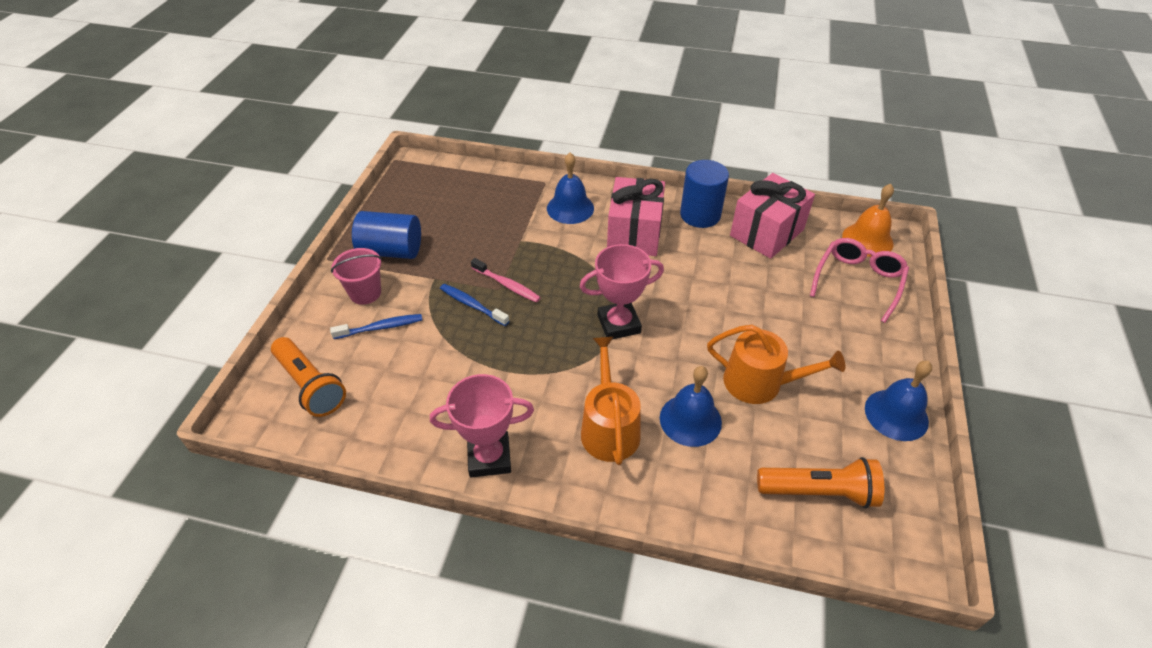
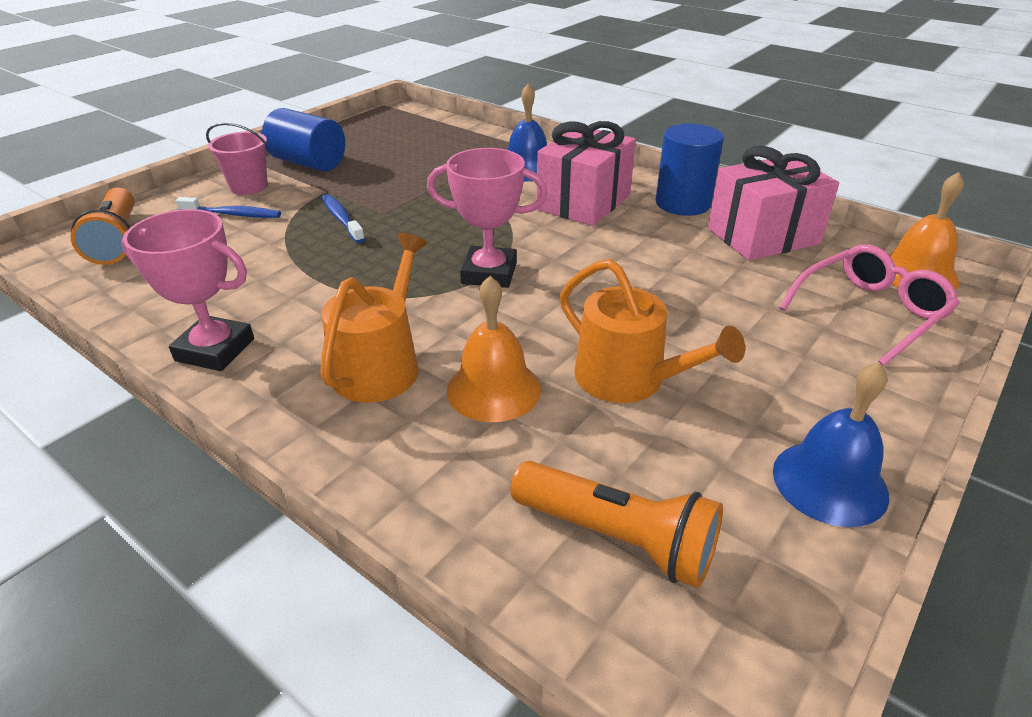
camera: 25 degrees right, 10 degrees down
pink toothbrush [471,258,541,303] -> none
blue bell [660,366,722,447] -> orange bell [447,276,541,422]

